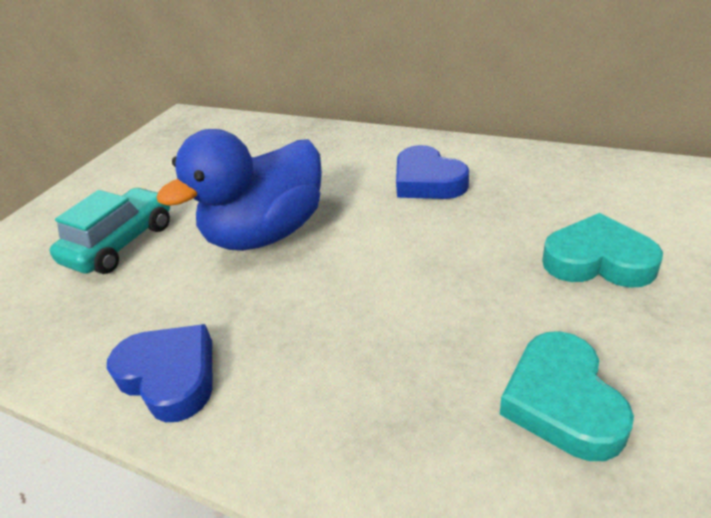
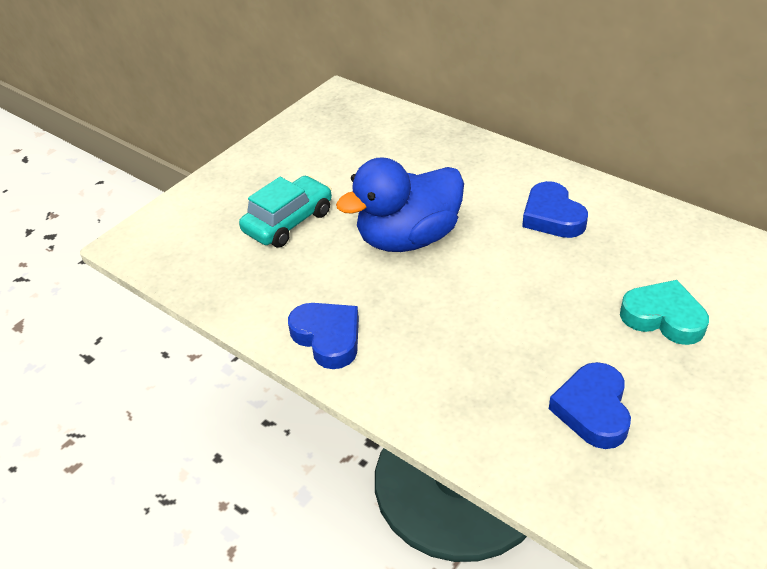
camera: 10 degrees right, 5 degrees up
turquoise heart [500,331,634,461] -> blue heart [549,362,631,449]

